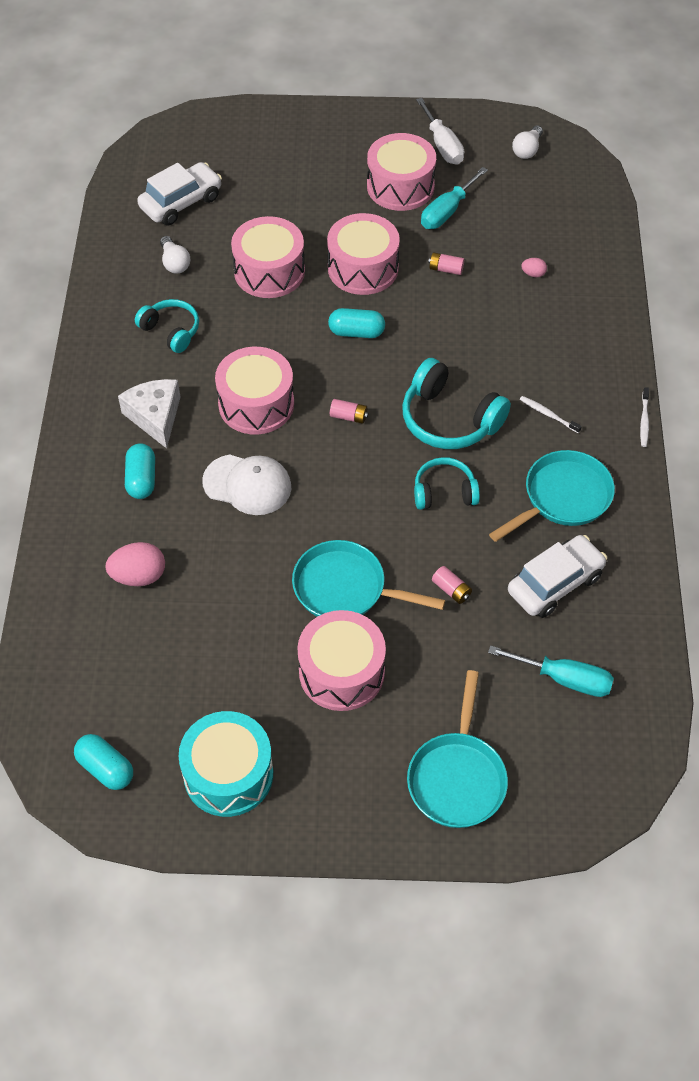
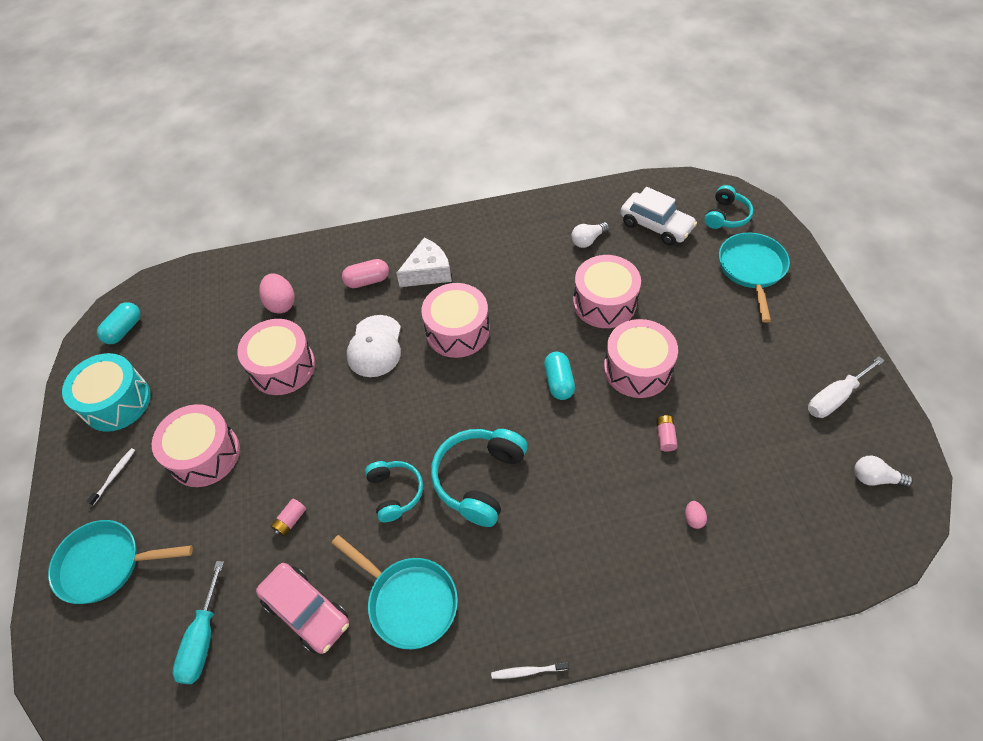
camera: 80 degrees right, 0 degrees up
turquoise capsule [125,443,155,499] -> pink capsule [342,259,389,288]
turquoise headphones [135,299,199,353] -> turquoise headphones moved to [705,185,753,229]
turquoise pan [292,540,445,617] -> turquoise pan moved to [719,233,790,323]
pink battery [330,399,368,424] -> none
pink drum [367,133,436,211] -> pink drum moved to [237,319,315,395]
turquoise screwdriver [421,167,488,229] -> none
white car [508,535,607,618] -> pink car [256,563,349,654]
white toothbrush [520,396,582,433] -> white toothbrush moved to [87,448,135,505]

